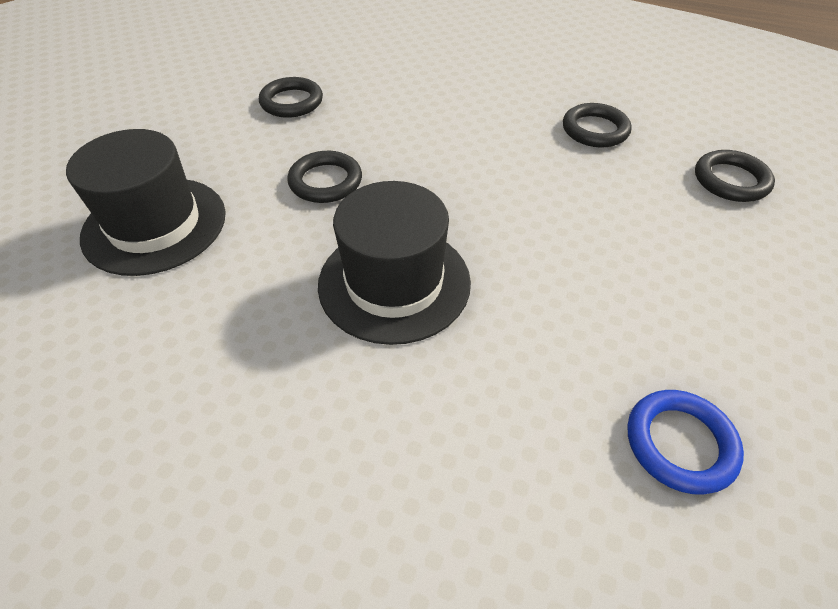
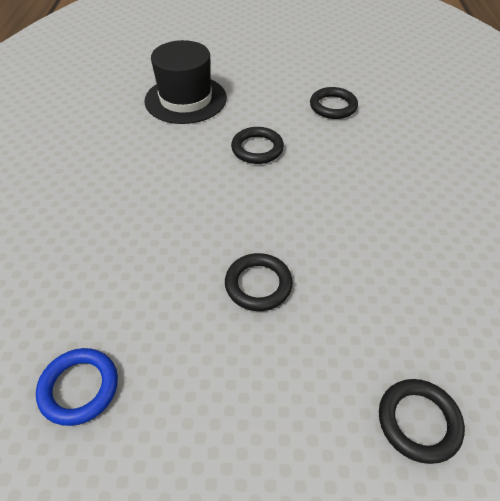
camera: 70 degrees right, 0 degrees up
black hat [318,181,471,345] -> none
black ring [563,103,632,148] -> black ring moved to [225,253,293,311]

